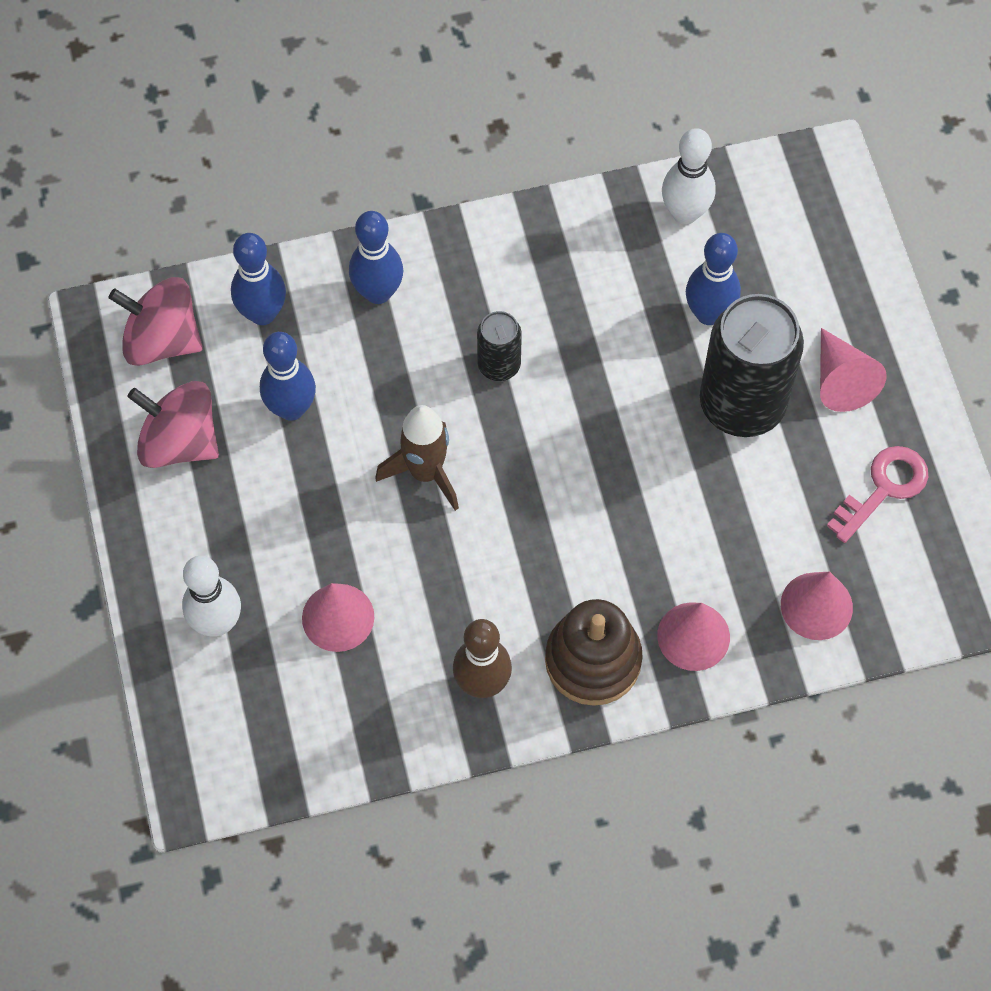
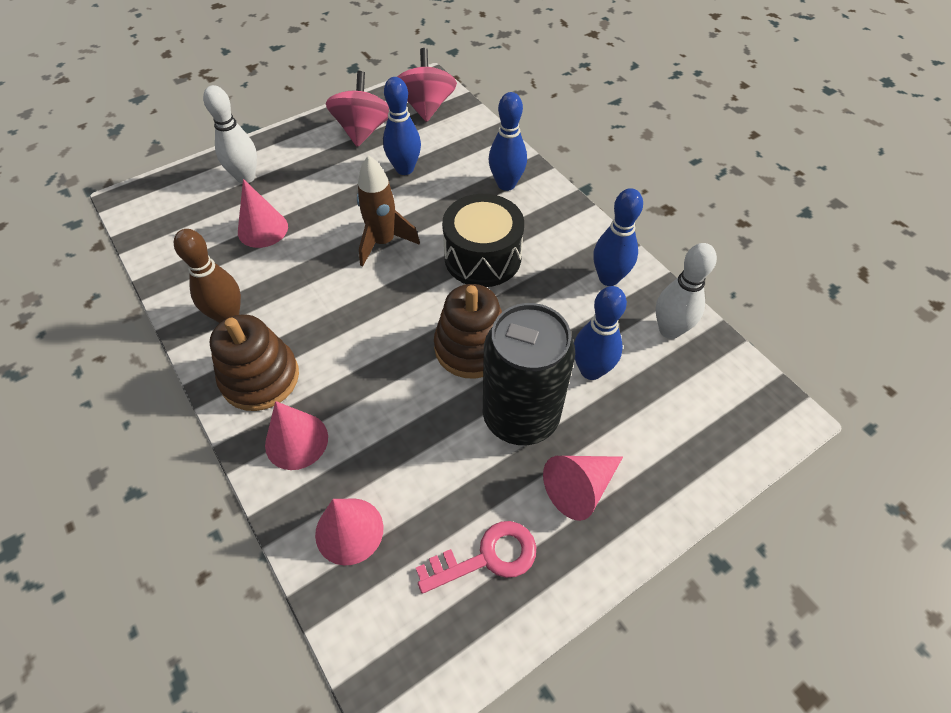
camera: 70 degrees right, 10 degrees down
blue bowling pin [231,233,286,325] -> blue bowling pin moved to [593,188,643,286]
black can [477,311,522,381] -> black drum [442,194,524,287]
pink key [827,446,928,543] -> pink key turned 45 degrees counterclockwise [416,521,536,594]
none -> brown stacking toy [434,284,502,379]

